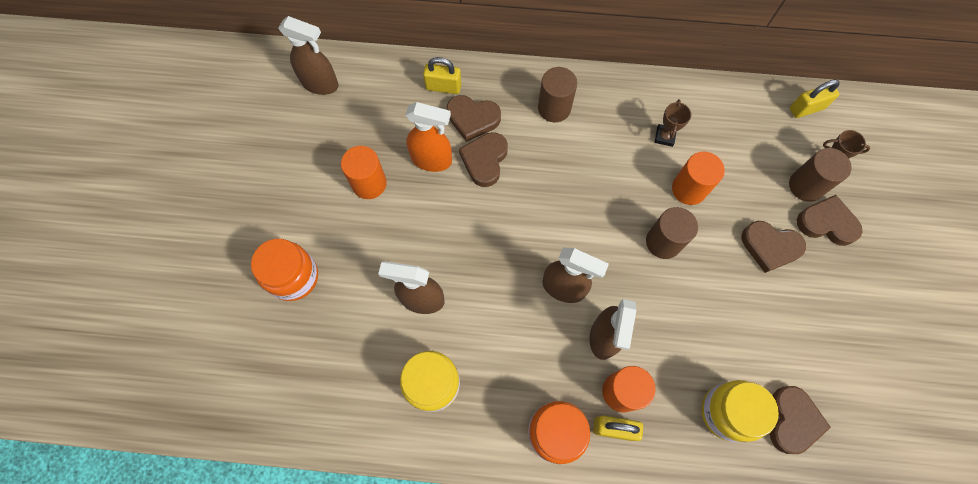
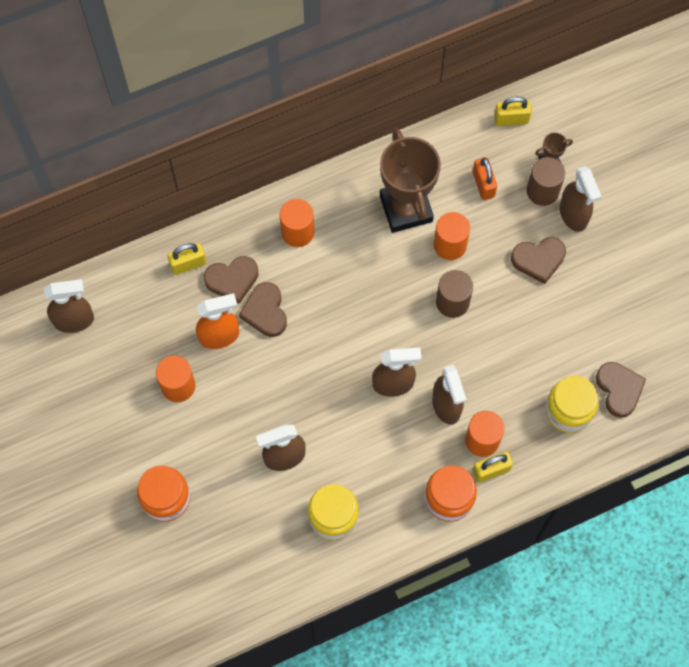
camera: 30 degrees left, 0 degrees up
brown cylinder [538,67,577,122] -> orange cylinder [280,199,314,247]
brown trophy [655,99,691,147] -> brown trophy [380,128,441,233], size x2.40
yellow padlock [790,79,840,118] -> yellow padlock turned 45 degrees clockwise [494,97,532,126]
brown heart [797,195,863,246] -> brown spray bottle [560,166,602,232]
none -> orange padlock [473,157,497,200]

